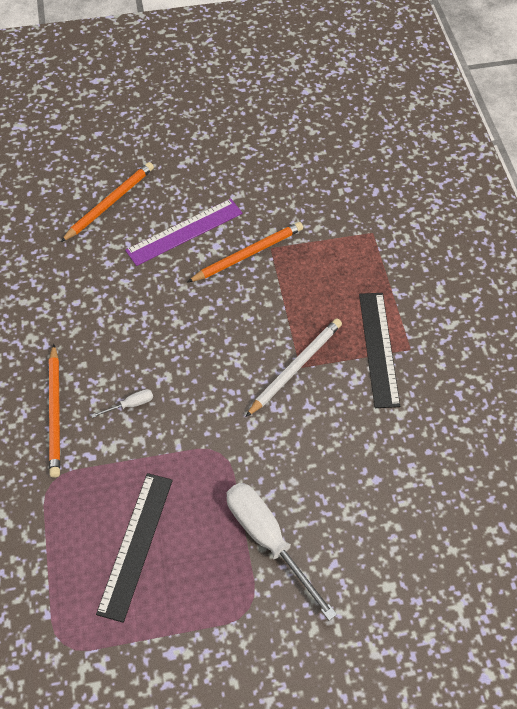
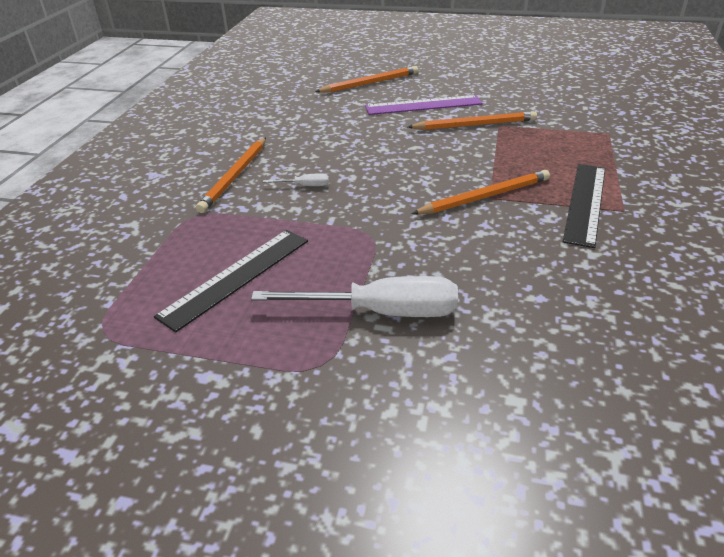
camera: 25 degrees right, 20 degrees down
white screwdriver [227,483,337,621] -> white screwdriver turned 105 degrees clockwise [251,276,458,317]
white pencil [246,318,342,417] -> orange pencil [412,170,550,214]

